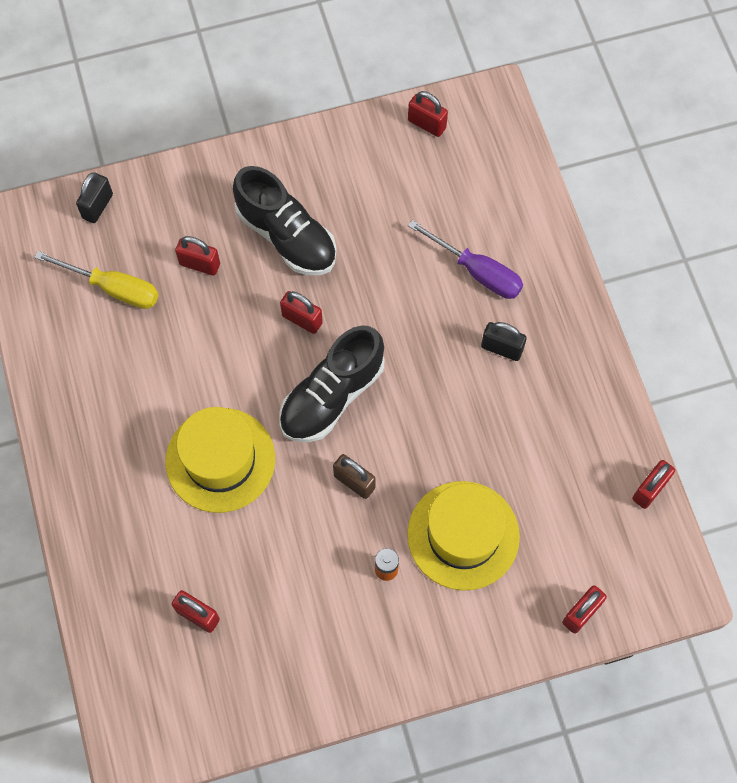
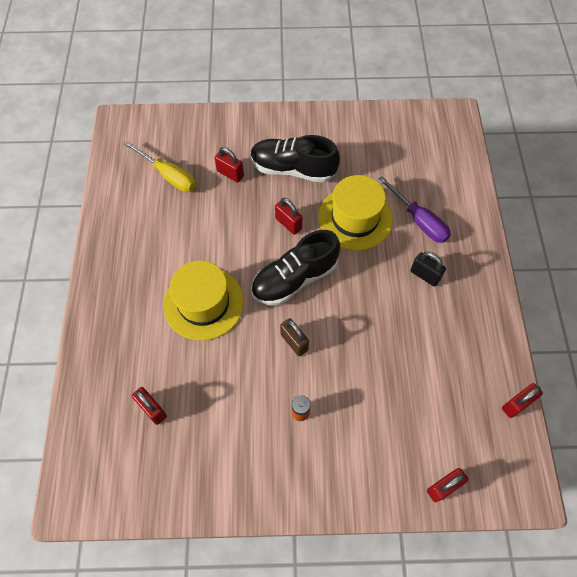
camera: 15 degrees right, 5 degrees down
black padlock [76,172,113,223] -> none
black shoe [233,166,336,275] -> black shoe turned 135 degrees clockwise [251,135,340,183]
yellow hat [407,481,520,591] -> yellow hat moved to [318,175,393,250]
red padlock [408,91,448,137] -> none

